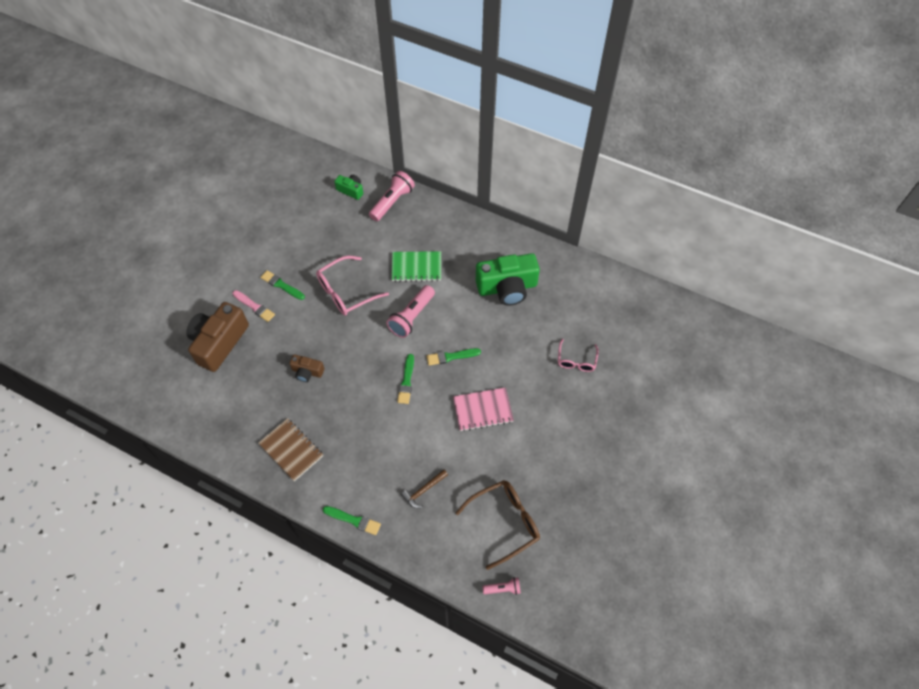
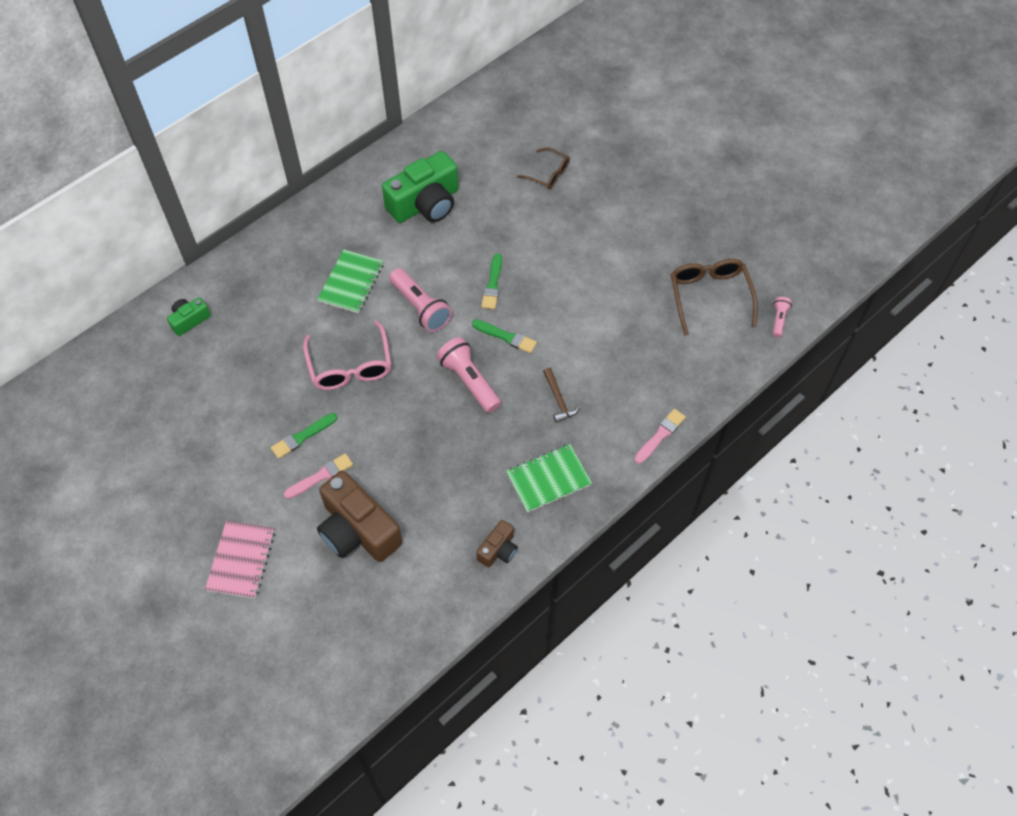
camera: 70 degrees left, 0 degrees up
brown notebook [258,418,323,481] -> green notebook [506,444,592,513]
brown camera [289,354,325,382] -> brown camera moved to [476,520,517,568]
green brush [323,506,381,535] -> pink brush [634,409,686,464]
pink flashlight [369,171,415,221] -> pink flashlight moved to [437,337,501,413]
brown hammer [401,469,448,508] -> brown hammer moved to [543,368,580,423]
pink notebook [453,387,514,431] -> pink notebook moved to [205,521,275,599]
green camera [476,253,540,306] -> green camera turned 45 degrees clockwise [382,151,459,223]
pink glasses [558,339,599,372] -> brown glasses [517,147,570,189]

